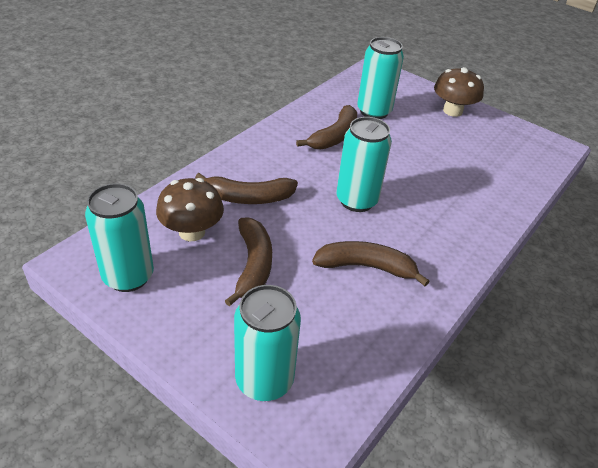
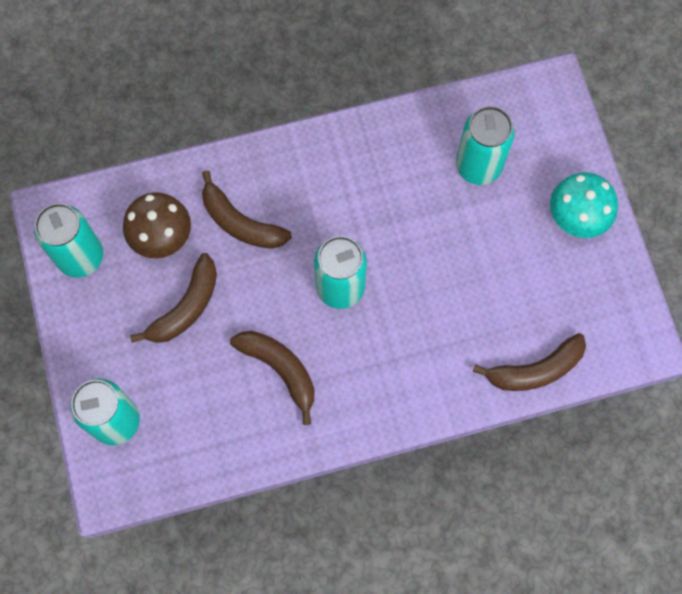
camera: 40 degrees right, 30 degrees up
brown banana [296,105,357,149] -> brown banana moved to [473,333,586,391]
brown mushroom [434,67,484,117] -> turquoise mushroom [550,172,618,238]

